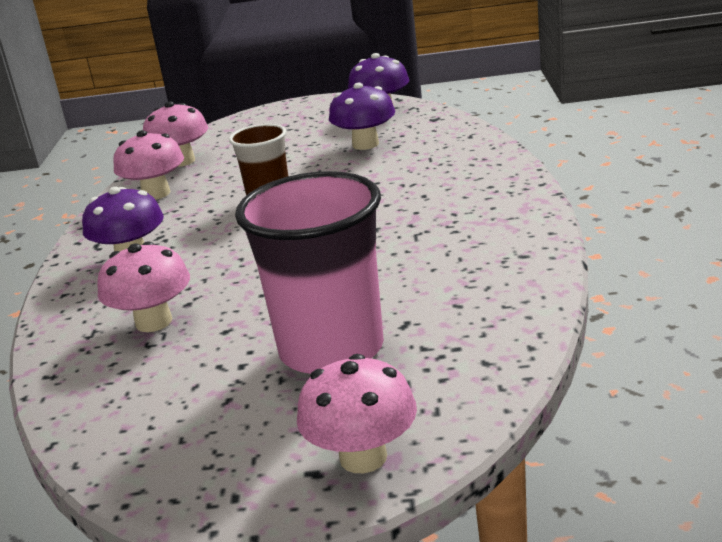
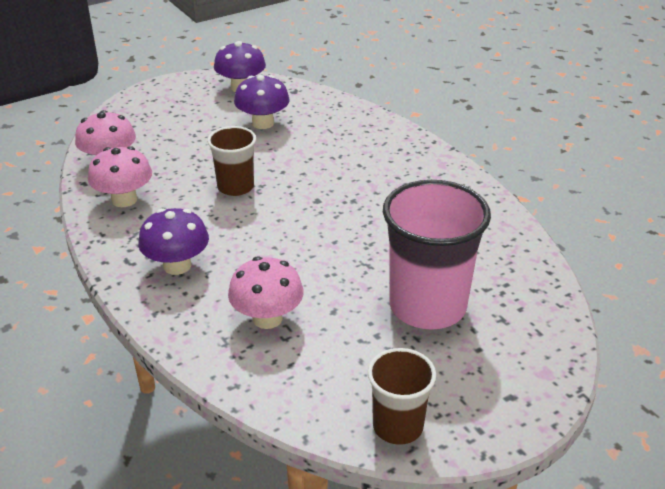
camera: 35 degrees left, 10 degrees up
pink mushroom [297,354,417,473] -> none
none -> brown cup [368,348,436,445]

